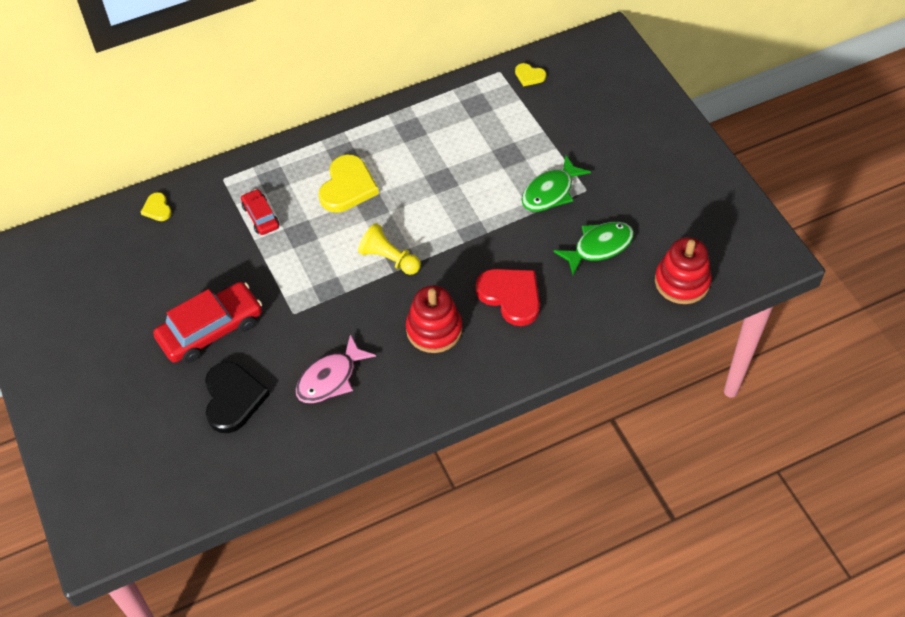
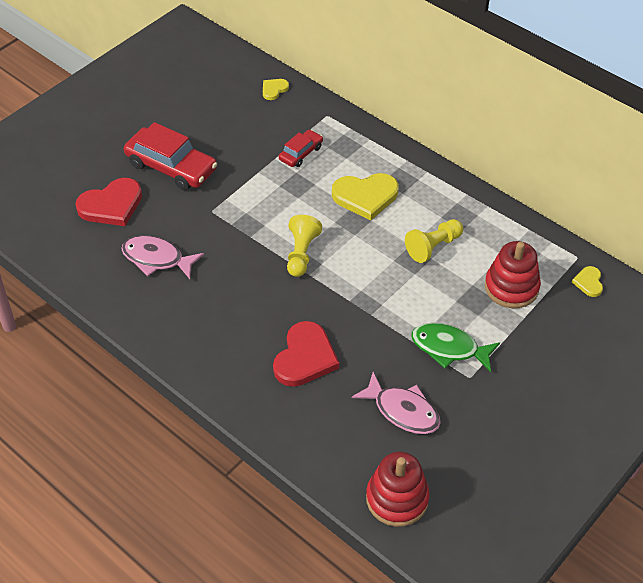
camera: 65 degrees right, 5 degrees down
black heart [205,362,270,433] -> red heart [75,178,142,226]
red stacking toy [406,285,462,353] -> red stacking toy moved to [485,241,541,308]
green fish [554,222,634,276] -> pink fish [352,372,441,434]
none -> yellow pawn [405,219,463,263]

